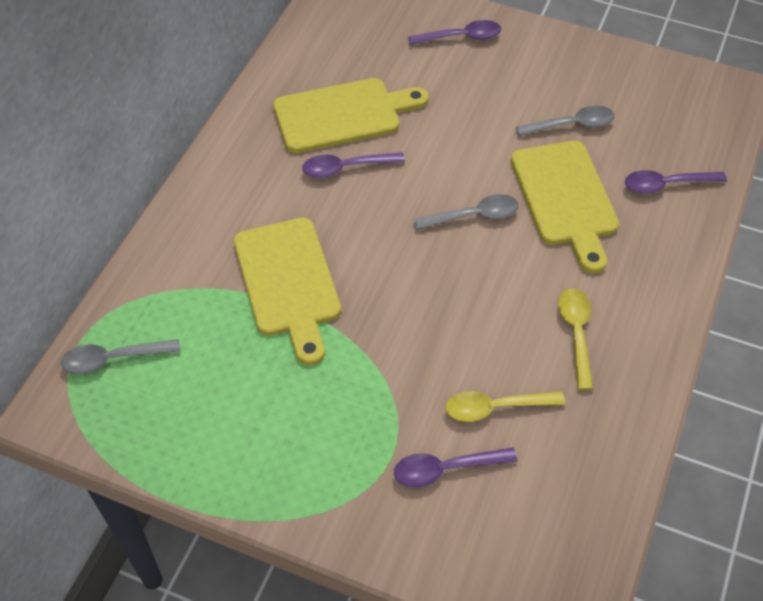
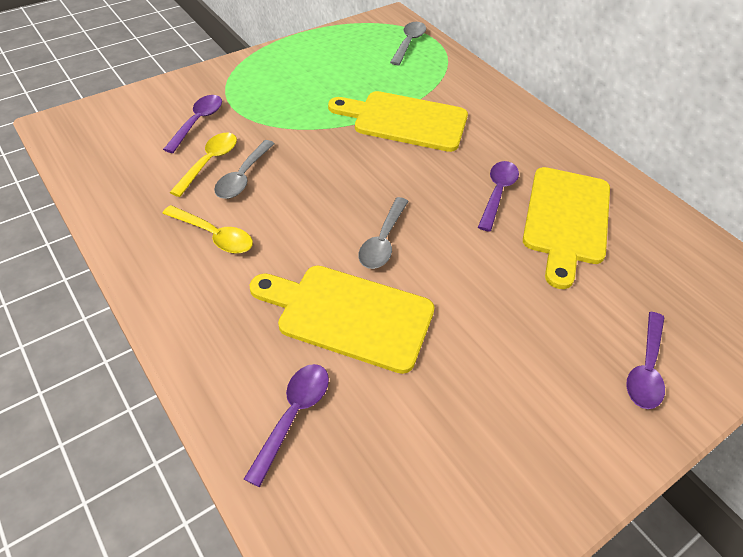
camera: 120 degrees right, 5 degrees down
grey spoon [516,105,615,136] -> grey spoon moved to [214,140,275,199]

